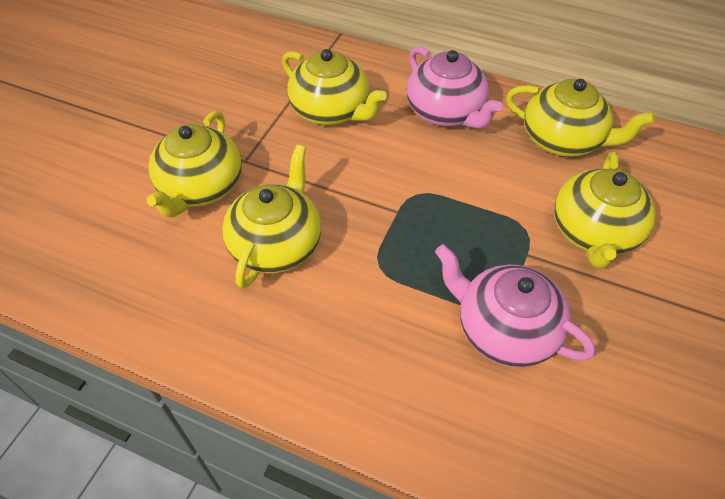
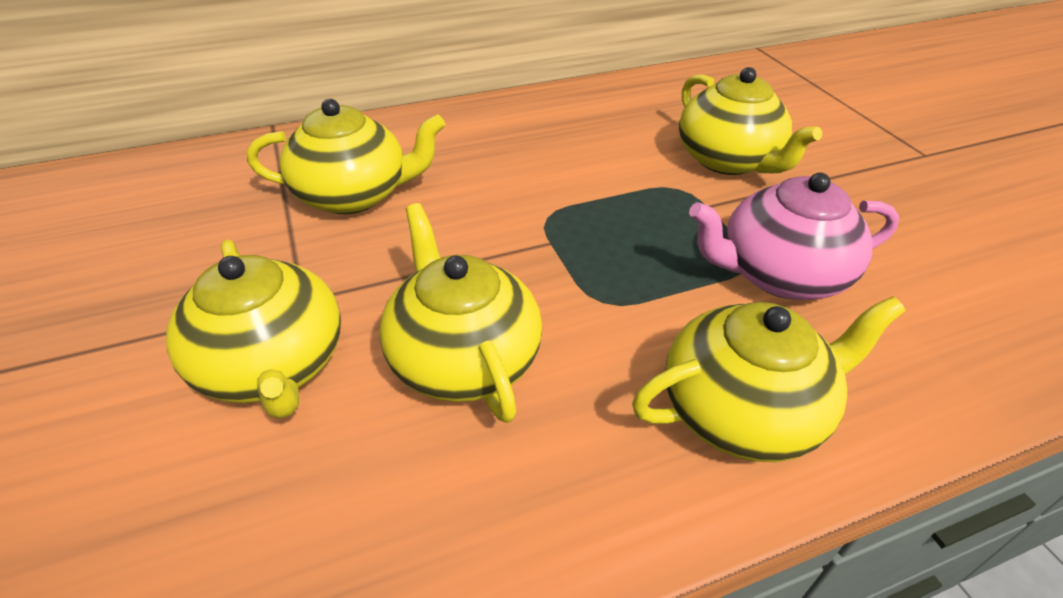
camera: 45 degrees left, 10 degrees down
pink teapot [406,46,503,129] -> none
yellow teapot [506,79,655,157] -> yellow teapot moved to [632,296,905,462]

